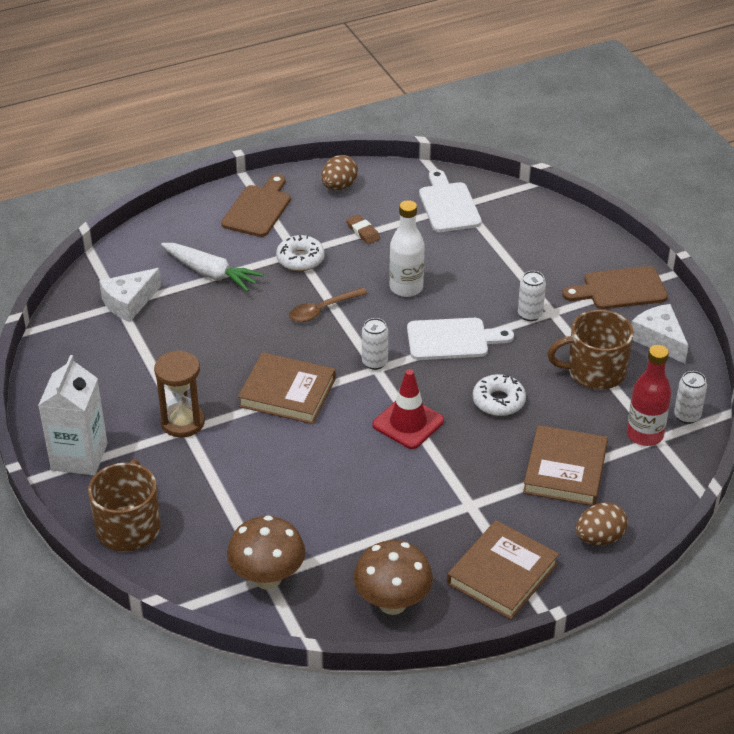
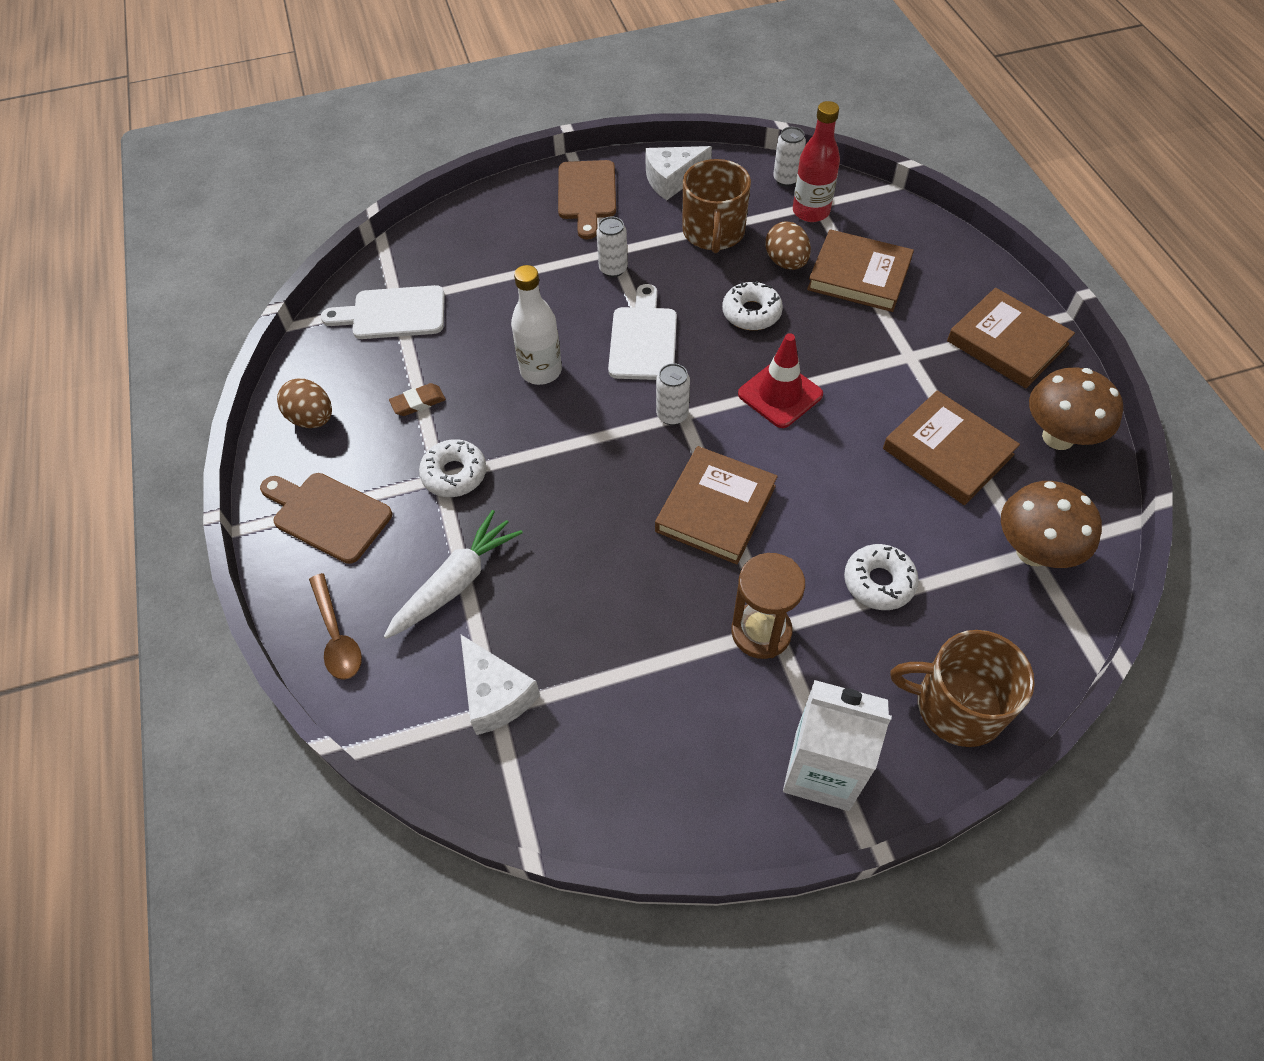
camera: 80 degrees left, 15 degrees up
brown spoon [289,287,368,322] -> brown spoon moved to [309,573,362,680]
brown egg [576,502,628,546] -> brown egg moved to [765,221,811,270]
none -> white donut [844,544,919,610]
none -> brown book [883,390,1020,505]

